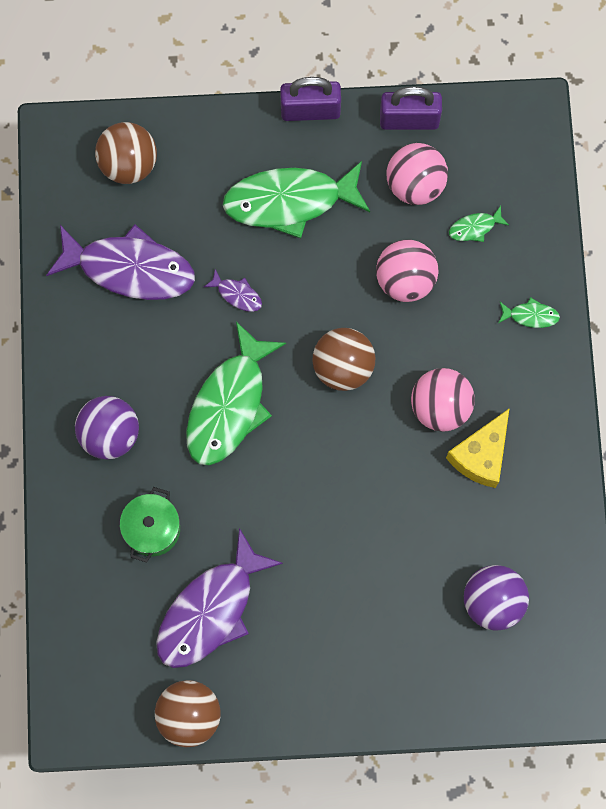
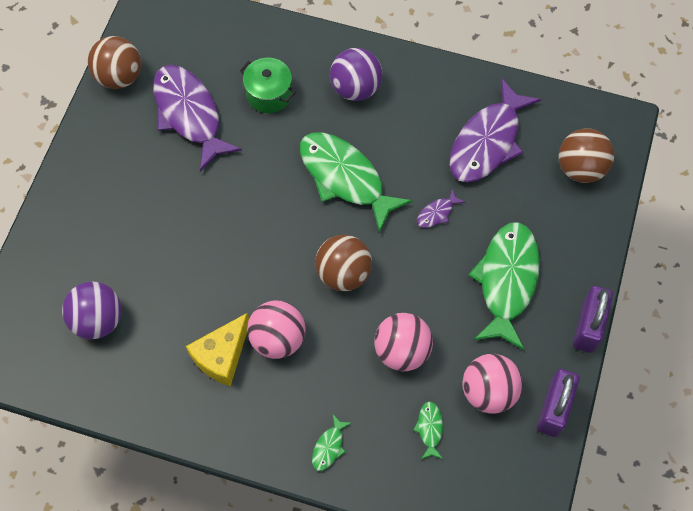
camera: 110 degrees right, 10 degrees down
yellow cheese [446,408,510,488] -> yellow cheese turned 105 degrees counterclockwise [186,313,249,386]

